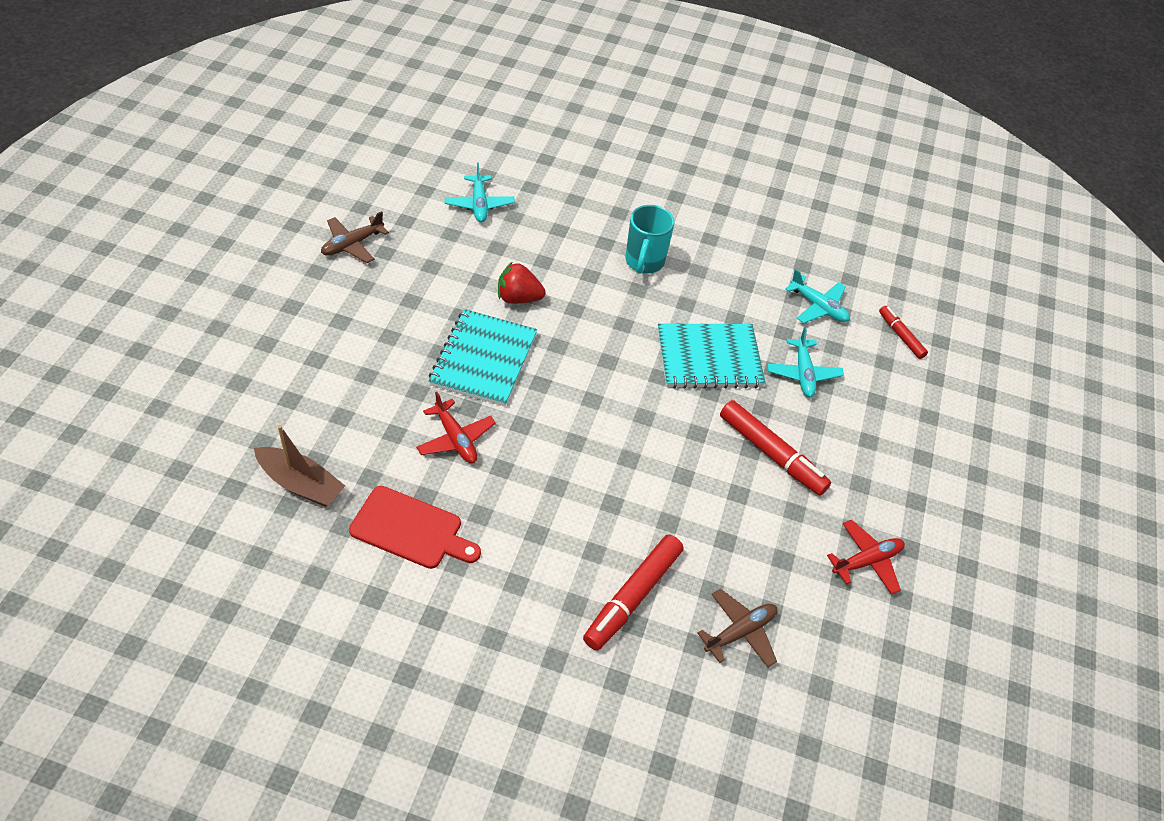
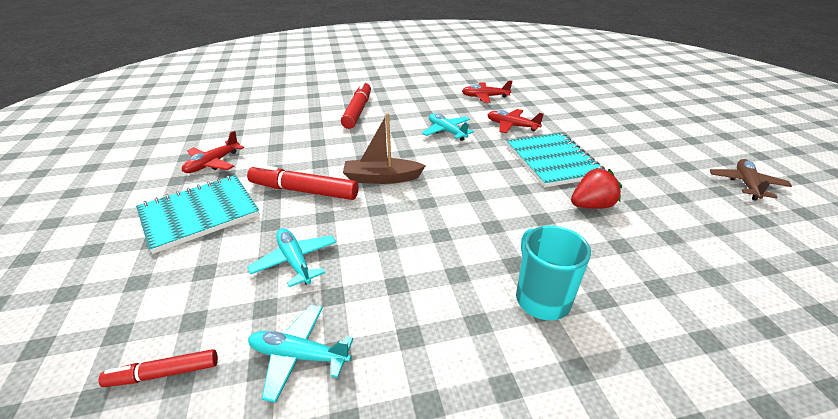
camera: 155 degrees right, 15 degrees down
brown boat [254,425,345,507] -> brown boat moved to [343,113,426,184]
red cutting board [349,486,481,569] -> red plane [462,81,512,103]
turquoise plane [445,163,515,222] -> turquoise plane moved to [422,113,474,141]
turquoise notebook [658,323,765,389] -> turquoise notebook moved to [136,175,260,254]
brown plane [697,589,777,667] -> none
red marker [879,306,928,359] -> red marker turned 135 degrees clockwise [99,349,218,387]

